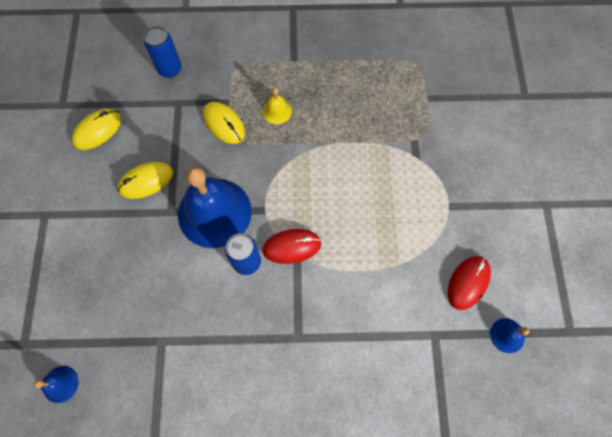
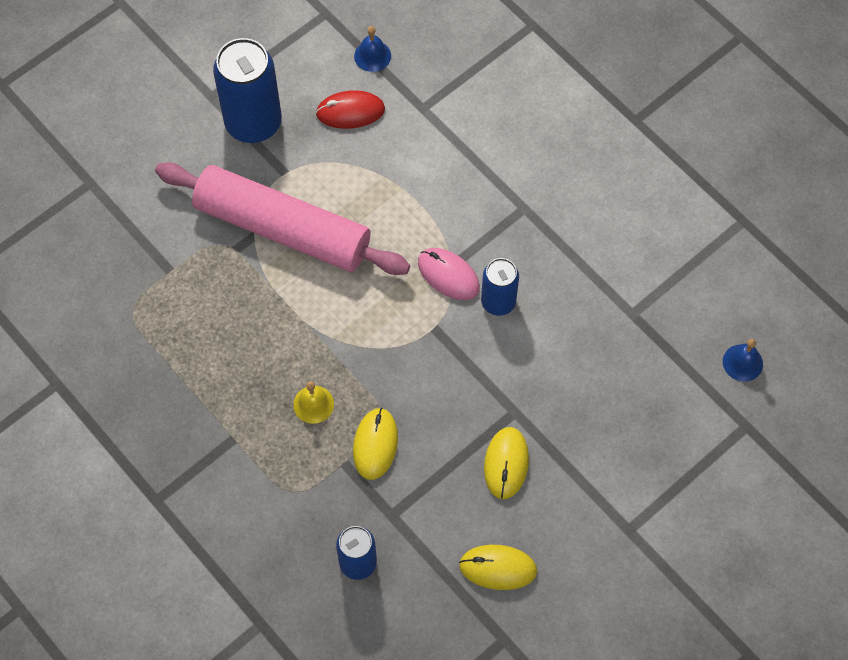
camera: 130 degrees left, 5 degrees down
yellow mouse [118,162,173,199] -> yellow mouse turned 75 degrees clockwise [484,427,529,499]
blue bell [178,167,252,248] -> none
red mouse [262,229,322,264] -> pink mouse [418,248,480,300]
none -> pink rolling pin [155,162,410,275]
none -> blue can [213,38,282,143]

